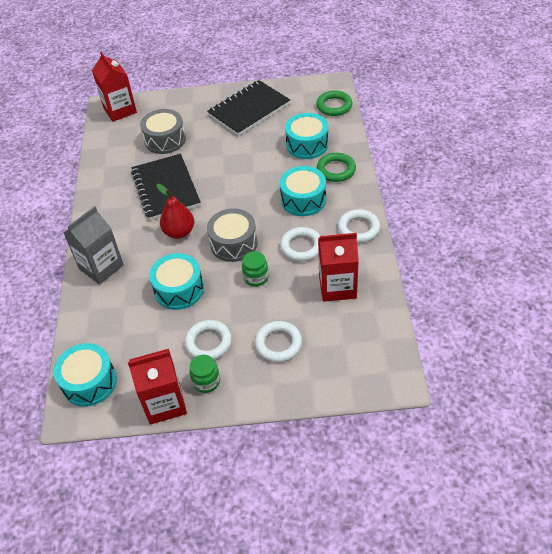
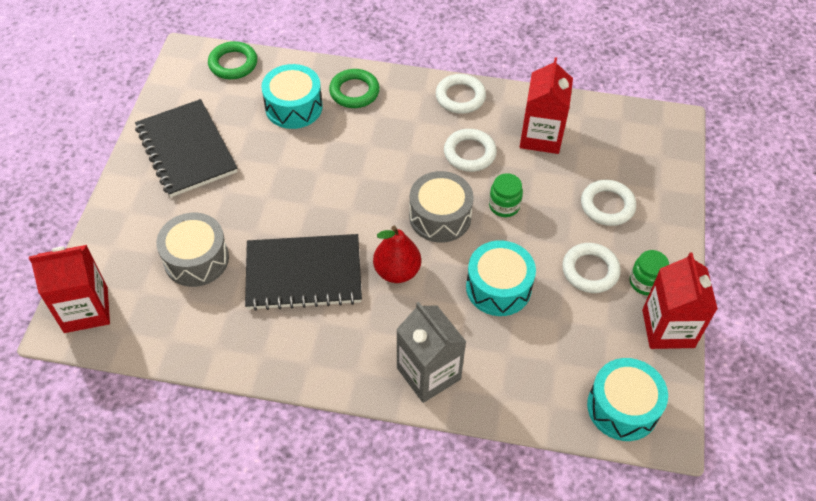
camera: 80 degrees left, 5 degrees up
turquoise drum [280,166,326,216] -> none

